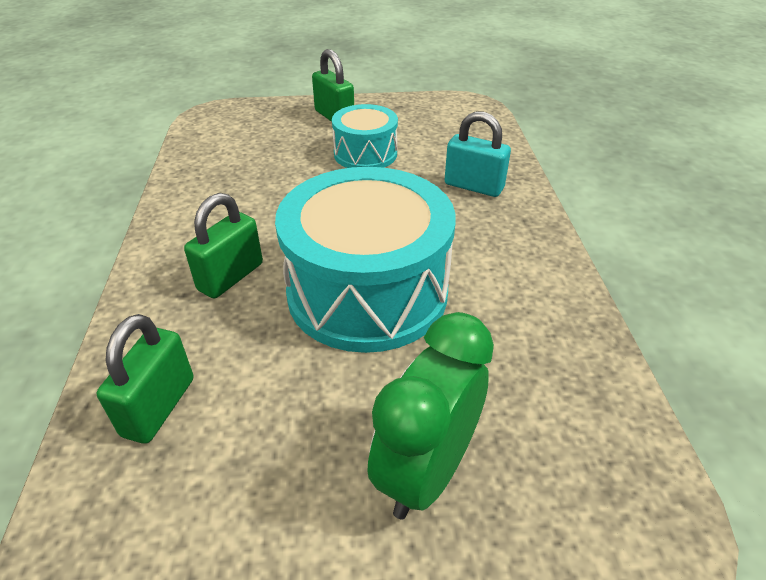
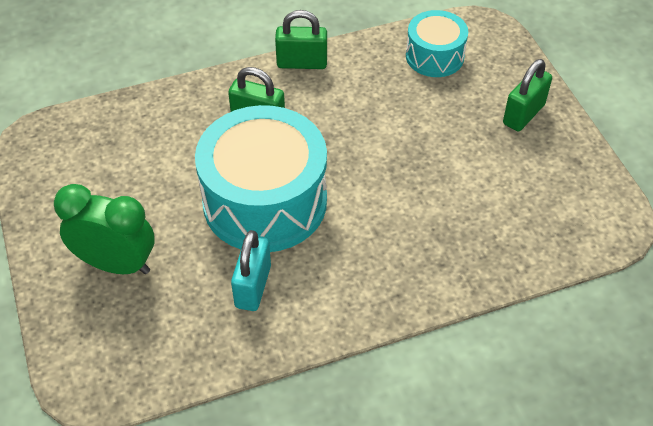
camera: 75 degrees right, 10 degrees up
green padlock [97,314,194,444] -> green padlock moved to [275,10,327,69]
turquoise drum [332,104,398,168] -> turquoise drum moved to [406,10,468,77]
turquoise padlock [445,111,511,197] -> turquoise padlock moved to [231,230,271,311]

